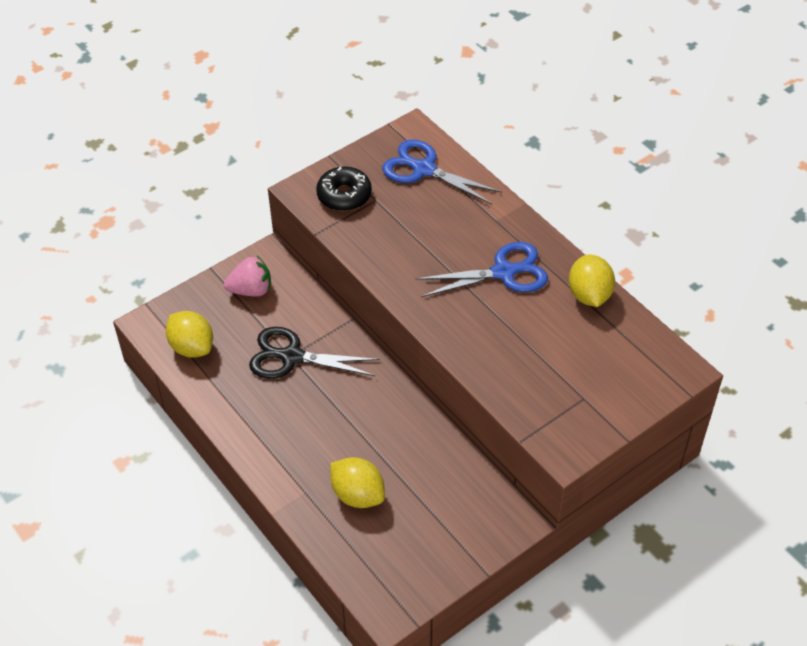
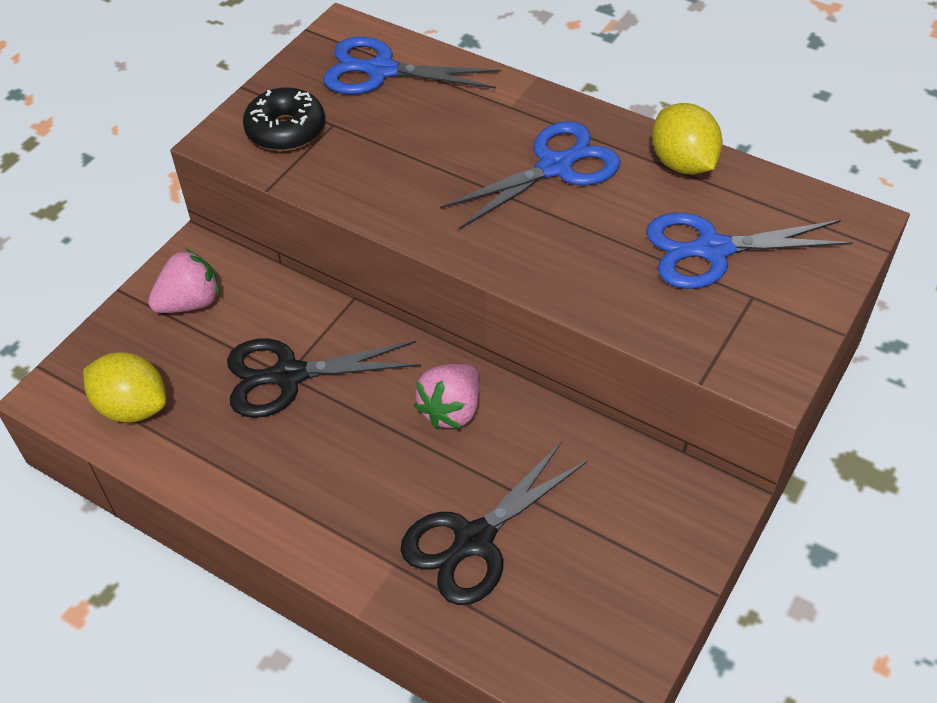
camera: 20 degrees left, 0 degrees up
yellow lemon [330,457,385,508] -> black scissors [400,441,588,605]
none -> pink strawberry [414,364,480,429]
none -> blue scissors [646,213,853,289]

